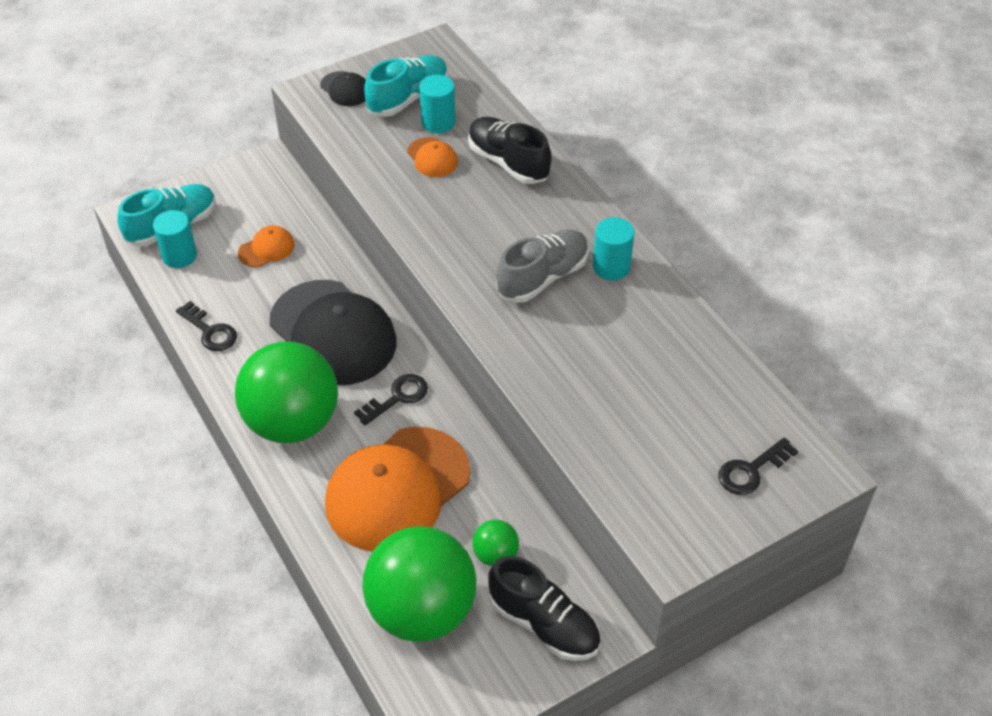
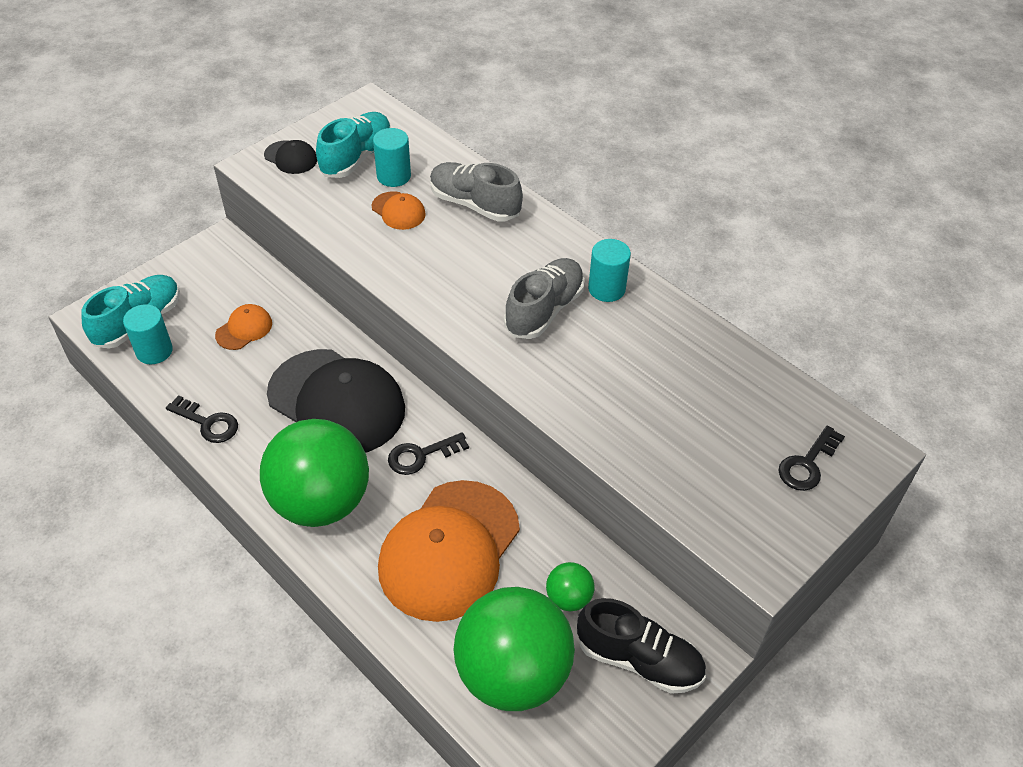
camera: 15 degrees left, 0 degrees up
black key [354,374,428,425] -> black key turned 150 degrees counterclockwise [388,432,469,475]
black shoe [468,117,552,184] -> grey shoe [430,162,523,222]

